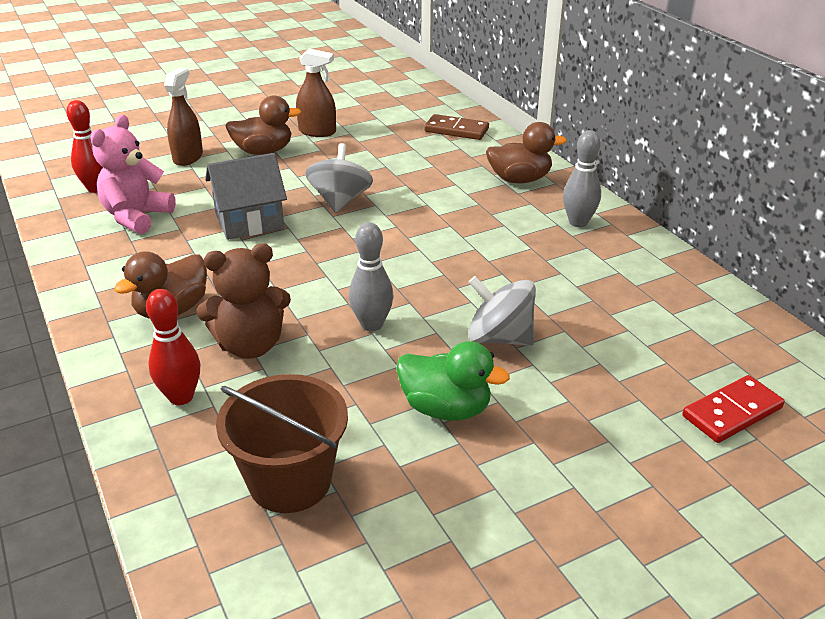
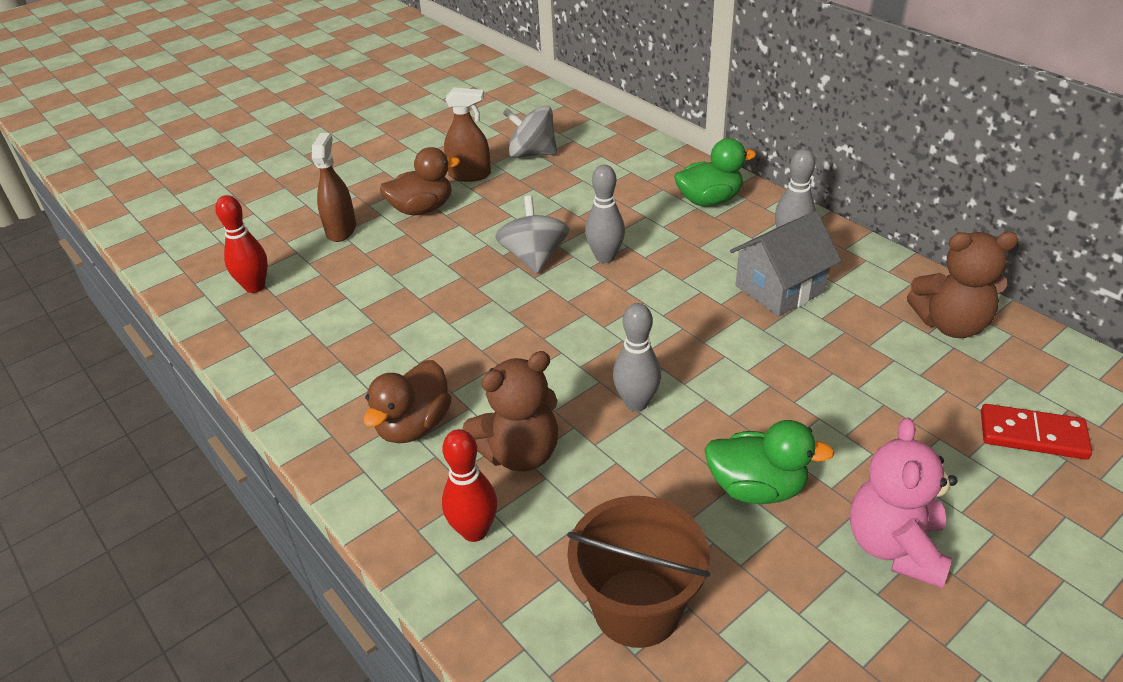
camera: 10 degrees left, 5 degrees up
pink teddy bear [90,115,176,234] -> pink teddy bear moved to [850,418,957,588]
grey house [205,153,287,240] -> grey house moved to [730,211,841,316]
brown domino [424,114,489,140] -> none
grey spinning top [468,276,536,346] -> grey spinning top moved to [503,105,557,158]
brown duck [486,122,567,183] -> green duck [674,138,756,206]
red domino [682,375,785,443] -> red domino turned 60 degrees clockwise [981,404,1092,460]
none -> grey bowling pin [585,165,625,263]
none -> brown teddy bear [907,232,1019,338]

